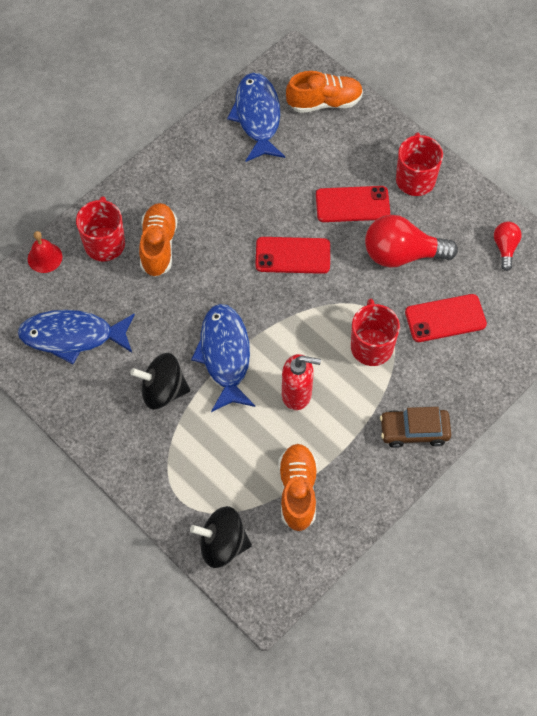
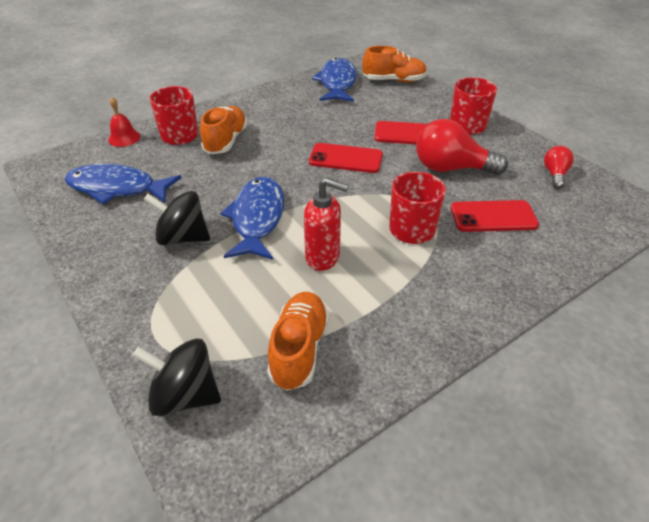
camera: 10 degrees right, 20 degrees down
brown car [380,407,451,448] -> none

